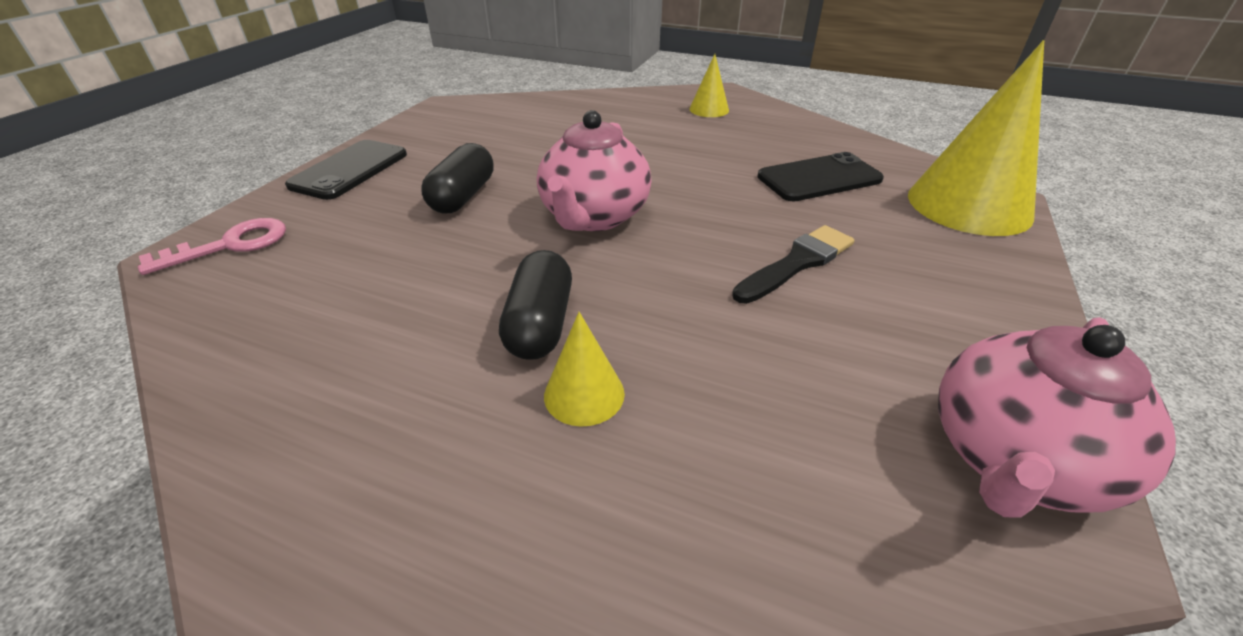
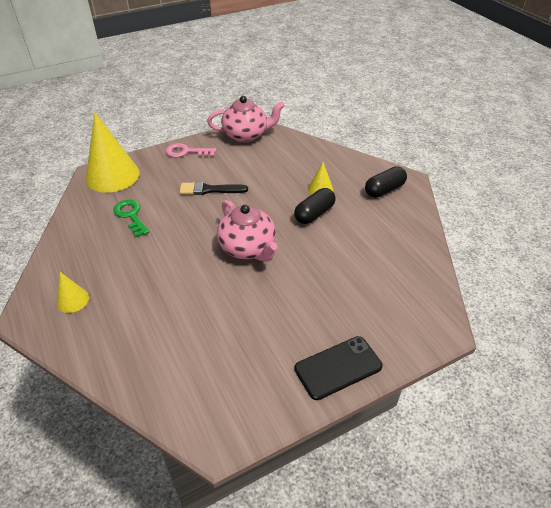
camera: 140 degrees left, 5 degrees up
pink key [138,218,286,275] -> pink key moved to [166,143,216,157]
black capsule [421,143,494,213] -> black capsule moved to [365,166,407,198]
pink teapot [537,110,651,231] -> pink teapot turned 90 degrees clockwise [217,200,277,262]
black phone [758,152,884,202] -> green key [113,200,149,237]

